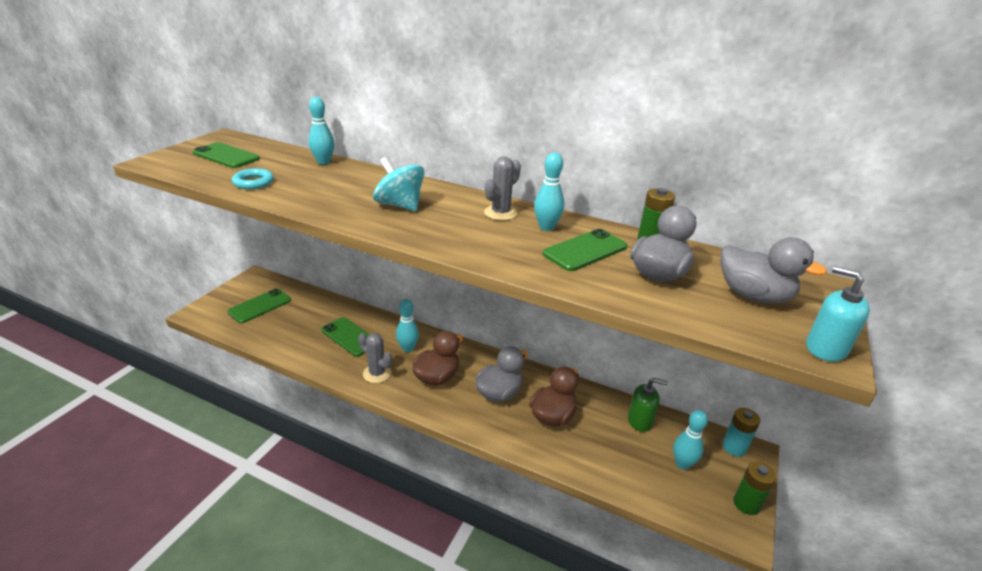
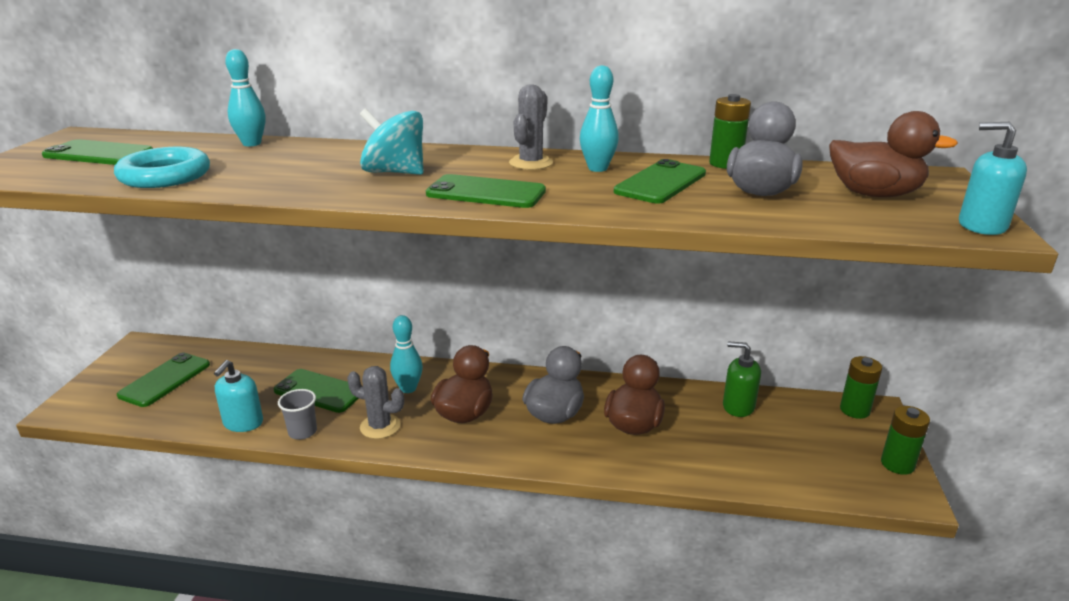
camera: 15 degrees left, 5 degrees down
turquoise ring [232,168,274,189] -> turquoise ring [114,147,210,188], size x1.52
green soap dispenser [628,378,668,432] -> green soap dispenser turned 150 degrees counterclockwise [723,341,761,417]
turquoise bowling pin [673,410,708,470] -> none
grey duck [721,237,827,303] -> brown duck [829,111,958,197]
turquoise battery [723,408,760,457] -> green battery [840,356,882,419]
none -> turquoise soap dispenser [214,360,263,432]
none -> grey cup [278,389,317,440]
none -> green phone [426,174,546,208]

